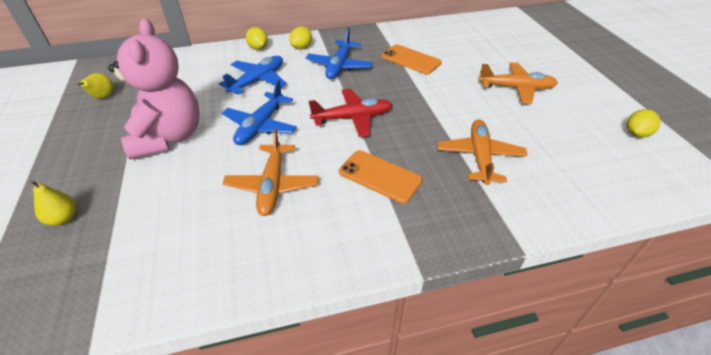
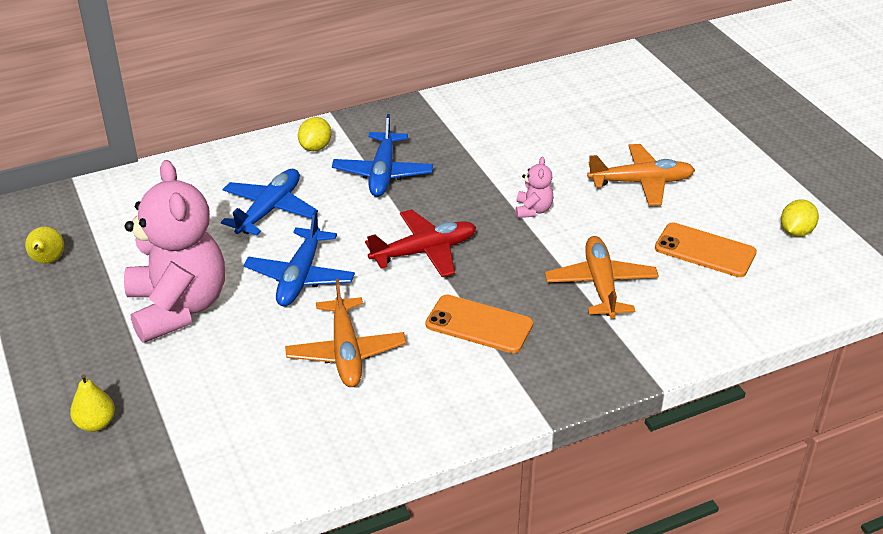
camera: 10 degrees left, 5 degrees down
yellow lemon [246,27,268,50] -> none
orange phone [381,44,442,74] -> orange phone moved to [655,222,757,277]
none -> pink teddy bear [516,157,553,218]

